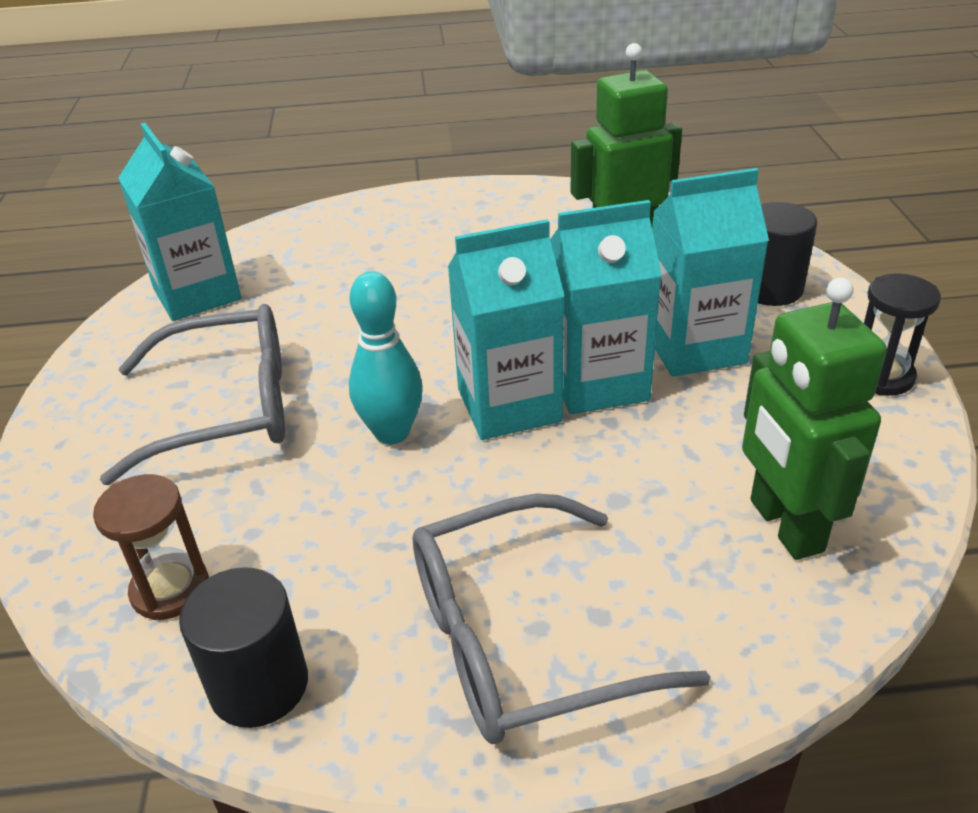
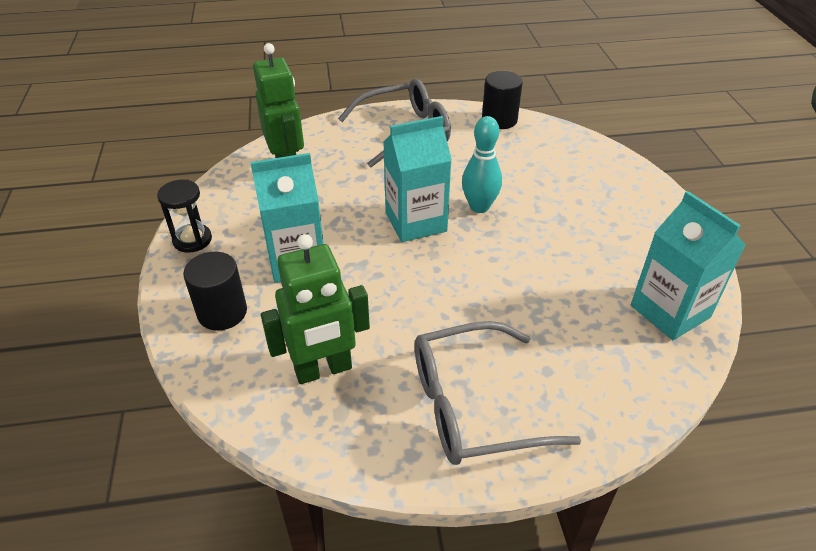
camera: 175 degrees right, 5 degrees up
brown hourglass [93,474,209,620] -> none
grey glasses [100,304,285,485] -> grey glasses moved to [414,321,581,465]
turquoise carton [550,200,662,414] -> none

